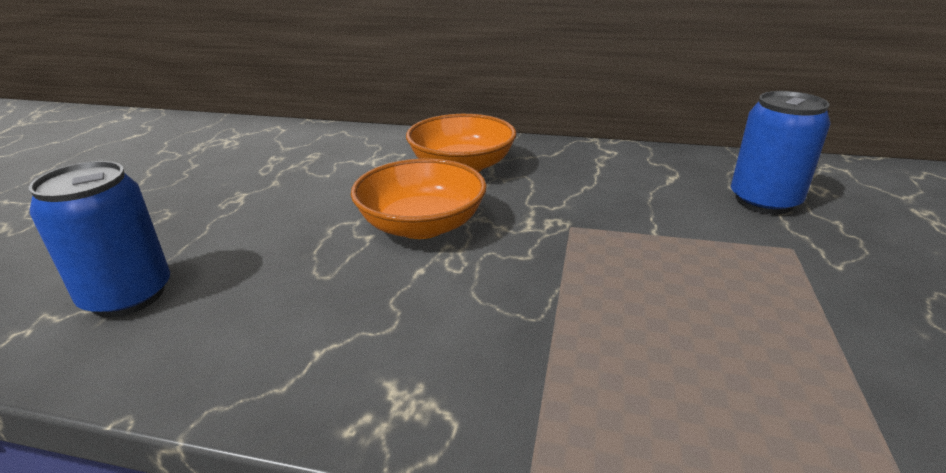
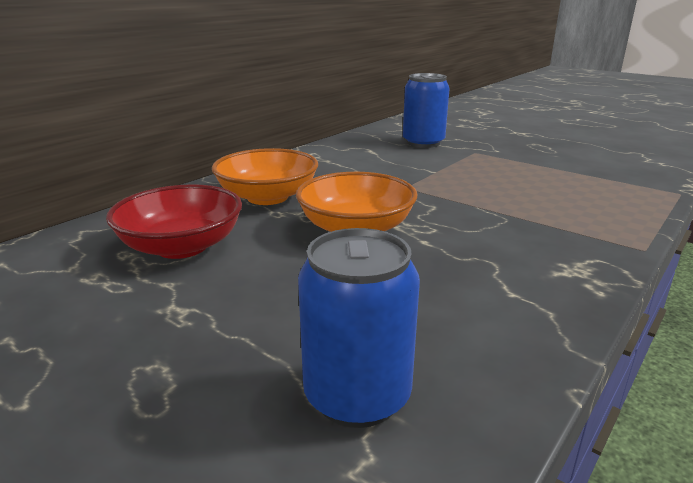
camera: 65 degrees left, 5 degrees down
none -> red bowl [106,184,242,259]

